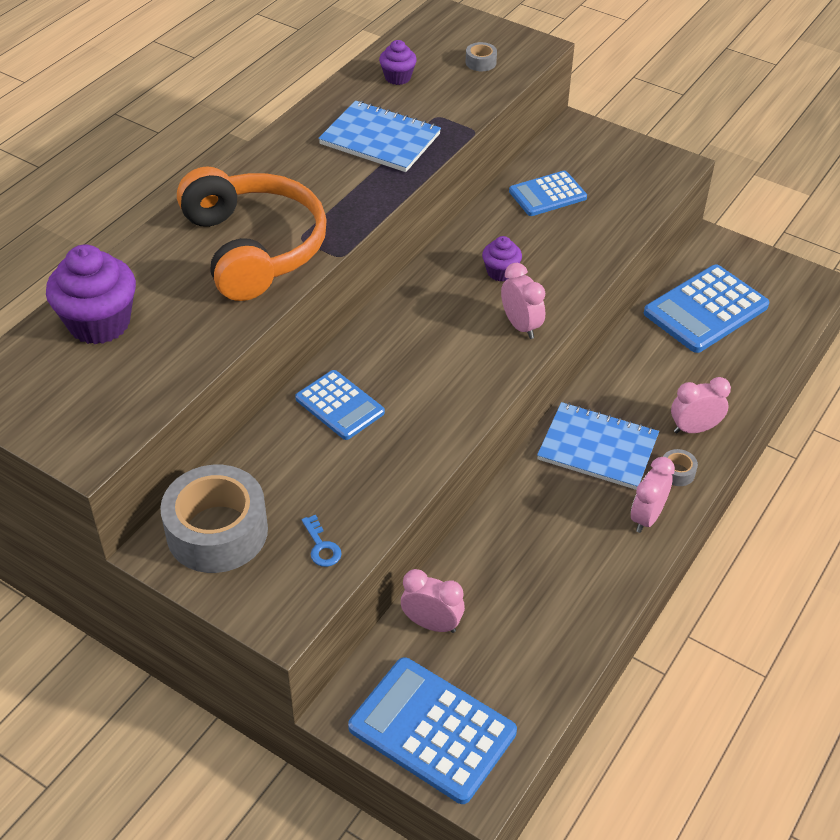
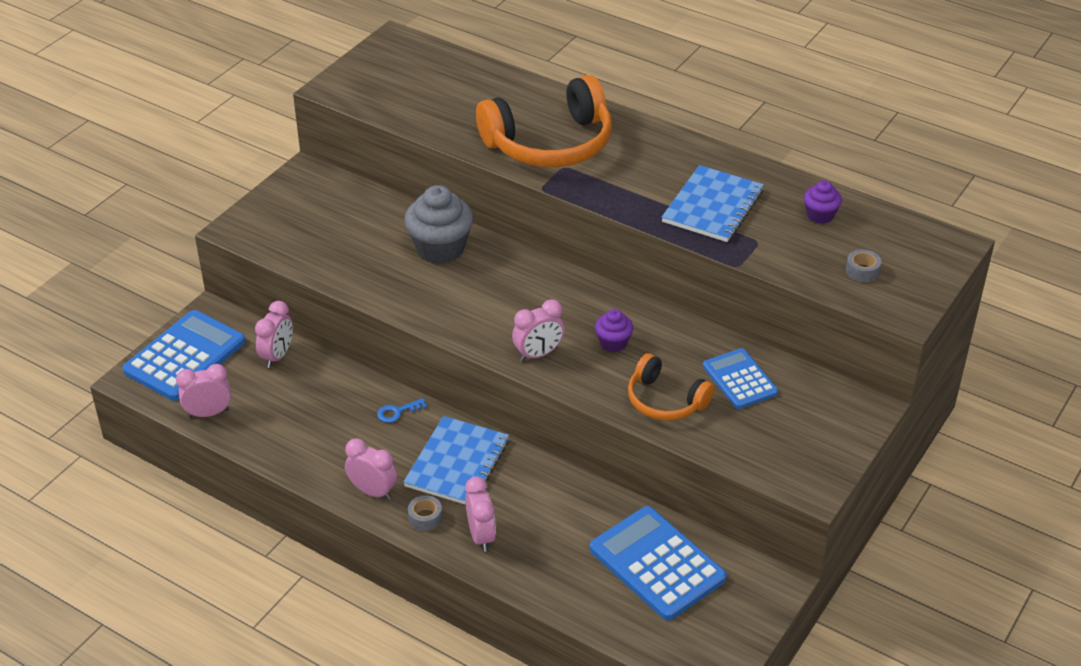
camera: 90 degrees right, 5 degrees down
purple cupcake [46,245,136,344] -> none
grey tape [160,465,268,573] -> none
blue calculator [295,370,385,440] -> grey cupcake [404,185,473,264]
blue key [302,515,342,567] -> blue key moved to [377,398,427,423]
none -> pink clock [176,364,231,418]
none -> orange headphones [628,353,714,421]

